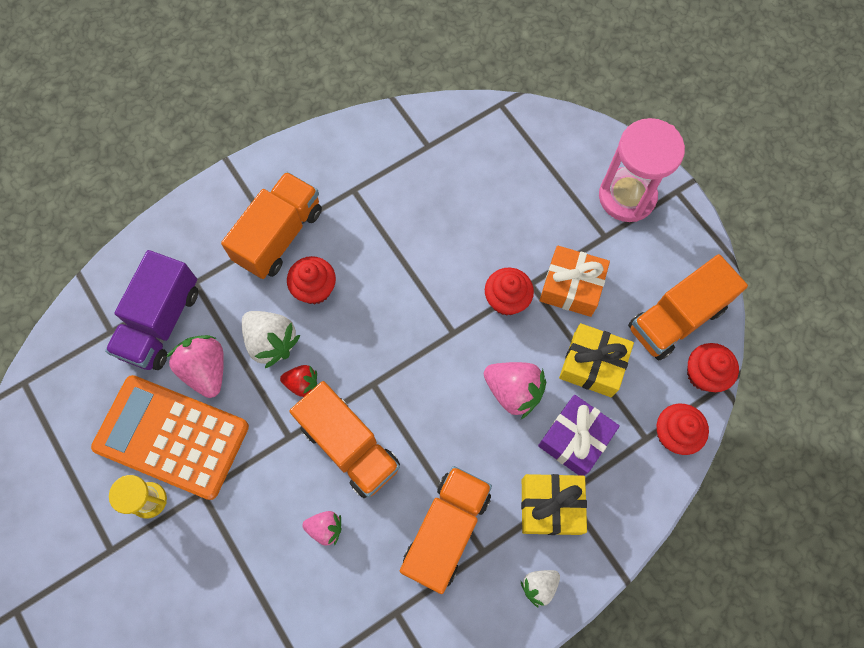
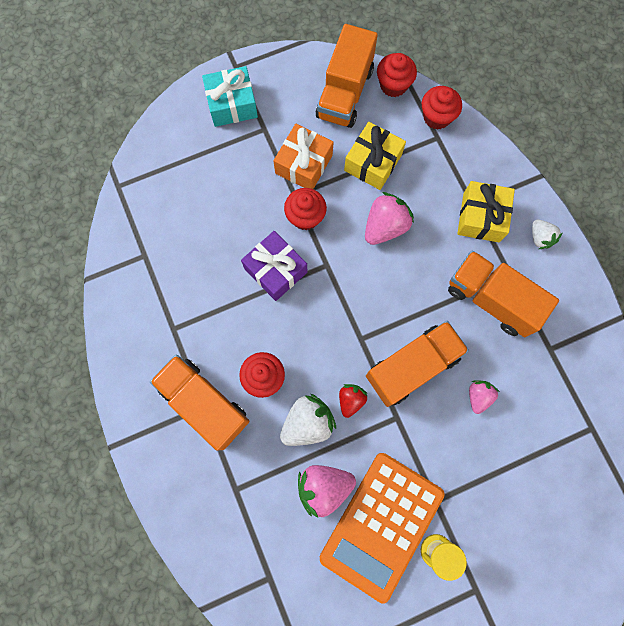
camera: 80 degrees left, 5 degrees up
purple truck [105,250,198,370] -> none
purple gift [538,395,620,476] -> purple gift moved to [241,231,307,301]
pink hourglass [599,118,685,222] -> turquoise gift [202,66,258,127]
orange truck [628,254,748,361] -> orange truck turned 45 degrees clockwise [316,24,378,128]

